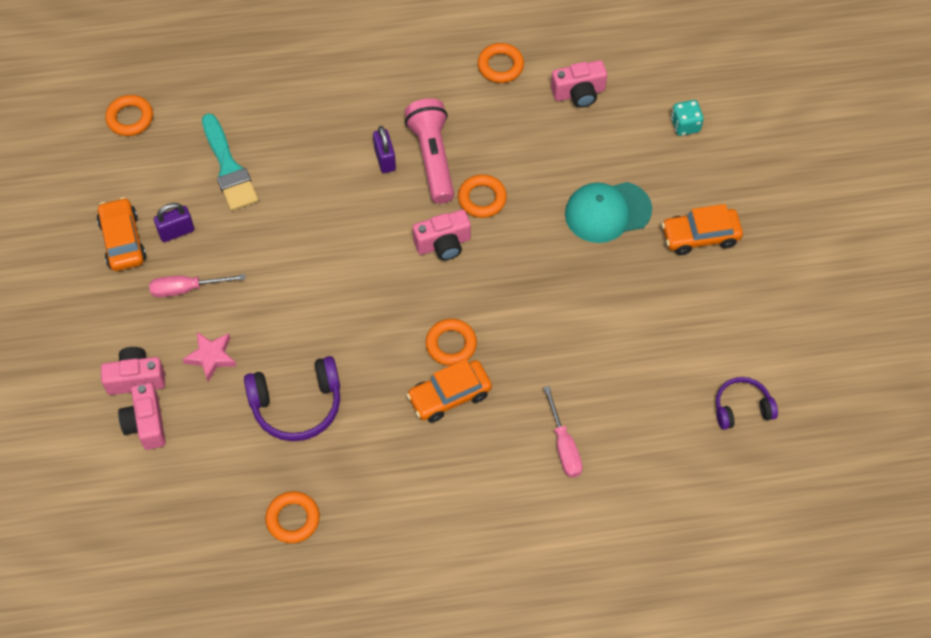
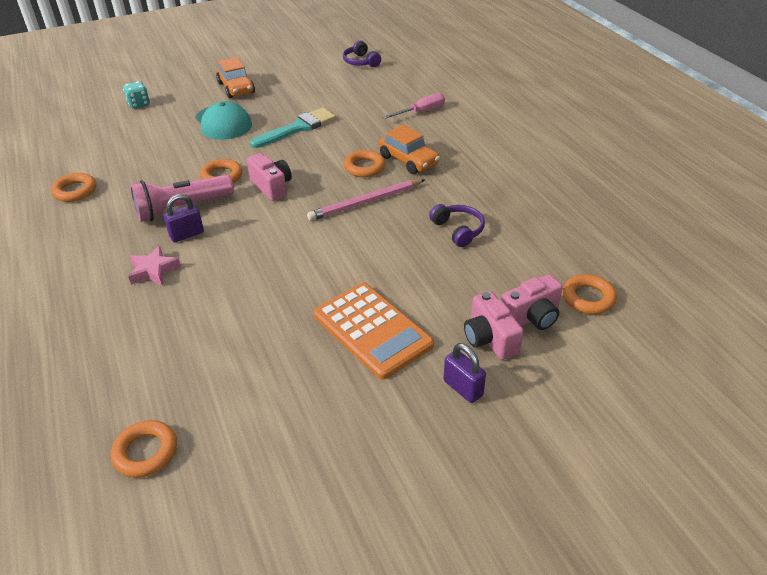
camera: 105 degrees left, 20 degrees down
orange car [97,197,146,271] -> none
pink screwdriver [149,274,245,297] -> orange calculator [313,283,434,379]
purple padlock [154,203,194,242] -> purple padlock moved to [443,343,486,403]
pink star [183,332,236,382] -> pink star moved to [128,246,181,286]
turquoise brush [202,113,259,211] -> turquoise brush moved to [250,108,336,148]
purple headphones [244,356,340,441] -> purple headphones [429,204,485,247], size x0.63
orange ring [265,491,320,543] -> orange ring moved to [563,274,617,314]
pink camera [551,60,607,108] -> none
none -> pink pencil [307,179,426,221]

